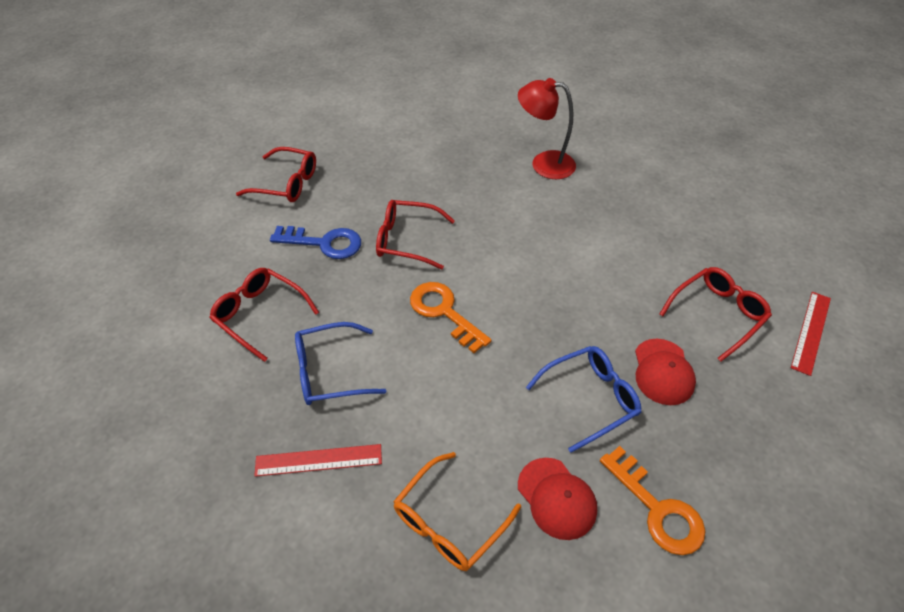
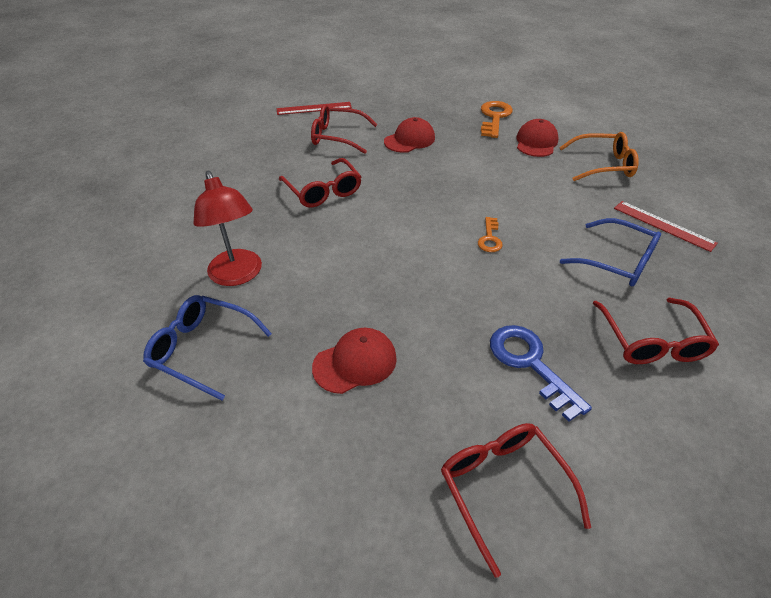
camera: 130 degrees left, 5 degrees down
red glasses [376,200,455,270] -> red glasses moved to [279,158,362,208]
orange key [410,282,491,353] -> orange key [478,217,503,252], size x0.57
blue glasses [526,346,641,453] -> blue glasses moved to [143,295,272,400]
none -> red cap [312,328,397,394]

